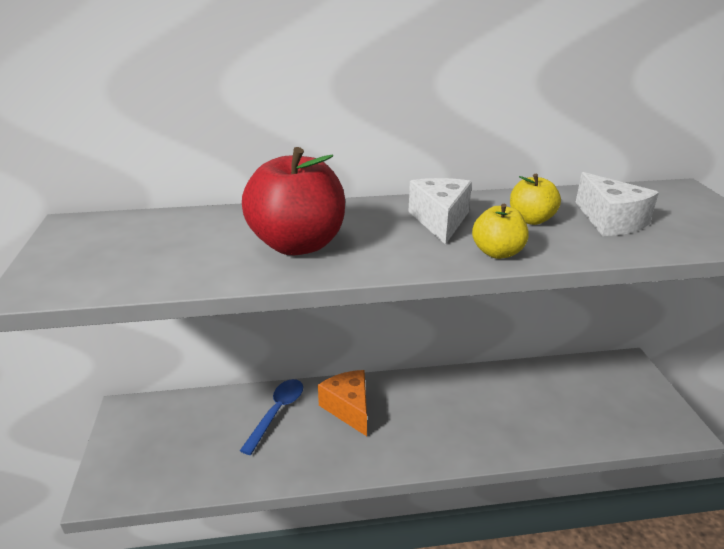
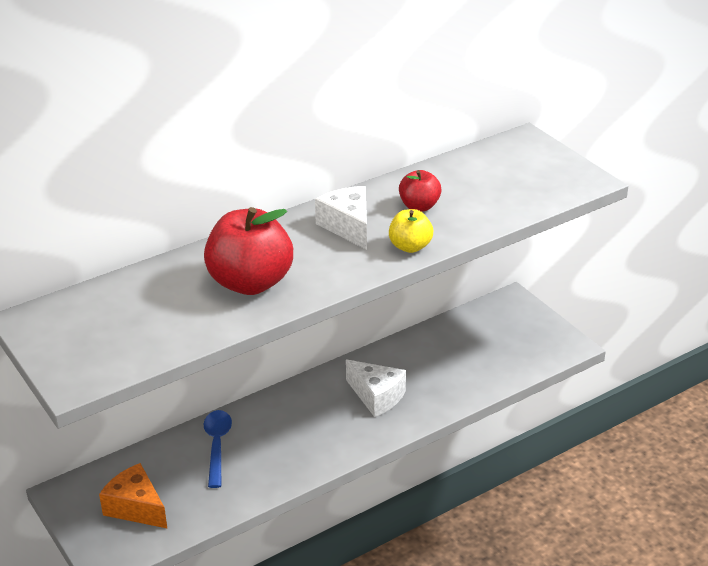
camera: 25 degrees left, 5 degrees up
orange cheese [318,370,367,436] -> orange cheese moved to [99,463,167,528]
yellow apple [510,174,561,225] -> red apple [399,170,442,212]
white cheese [575,172,659,236] -> white cheese moved to [346,360,406,417]

